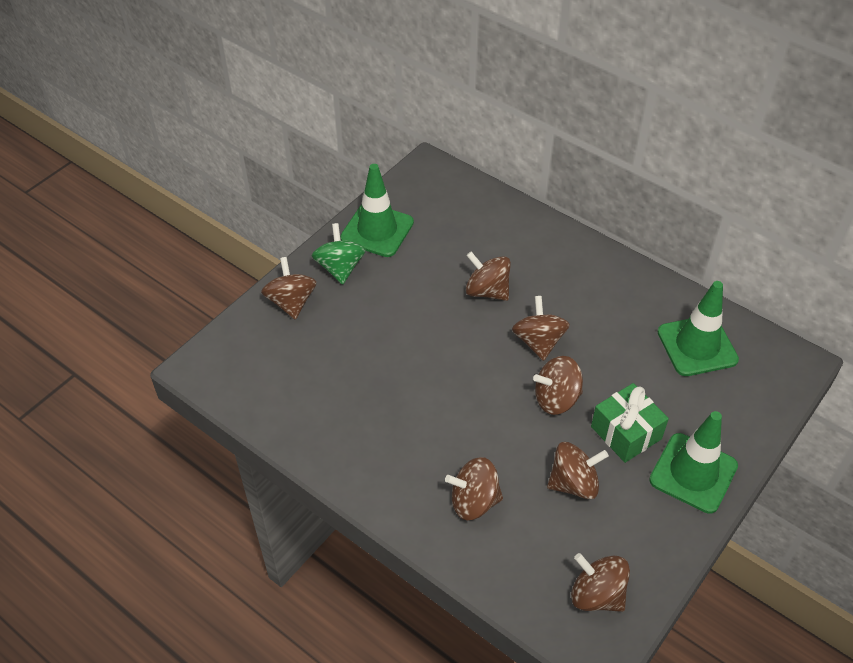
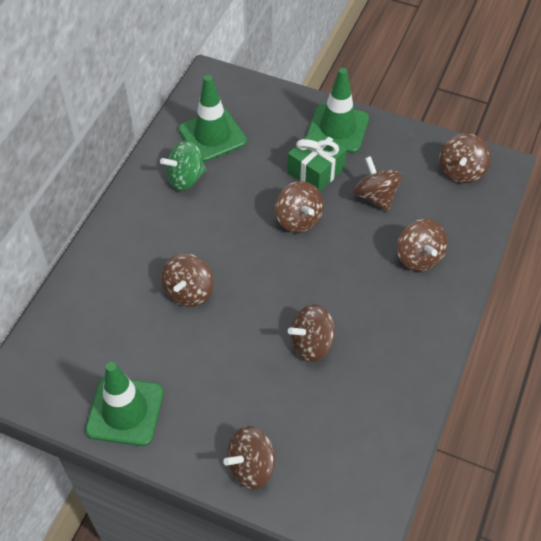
camera: 105 degrees left, 5 degrees up
green spinning top [312,223,366,285] -> green spinning top moved to [160,140,207,191]
brown spinning top [512,296,570,361] -> brown spinning top moved to [288,304,336,362]

